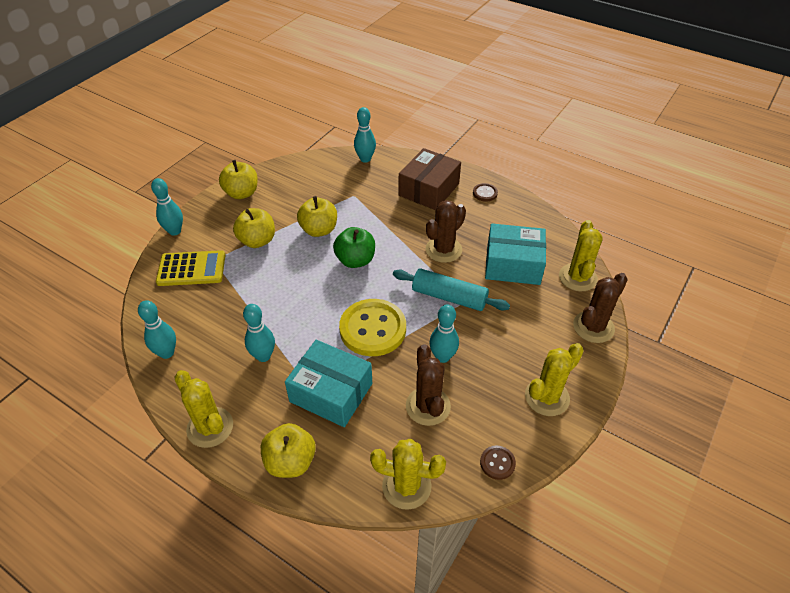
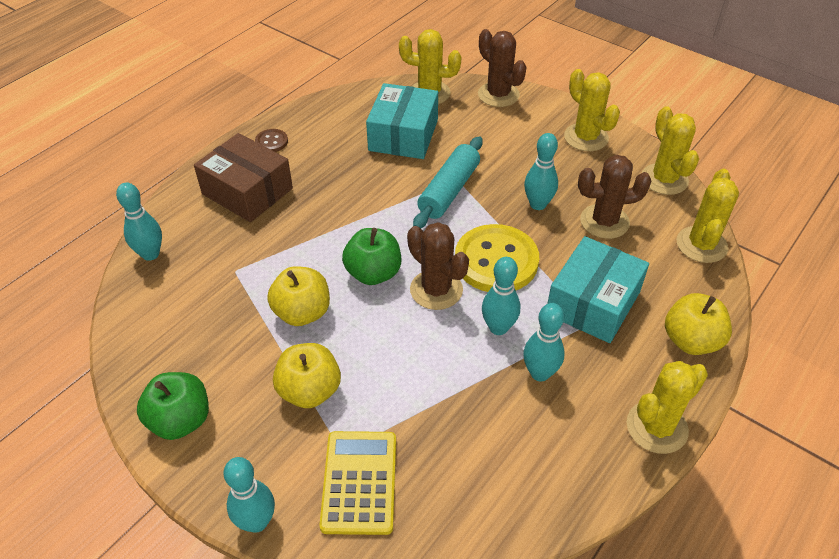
camera: 85 degrees left, 0 degrees up
turquoise bowling pin [138,300,176,359] -> turquoise bowling pin moved to [482,257,520,335]
yellow apple [219,160,258,199] -> green apple [137,372,209,440]
brown cactus [426,200,466,263] -> brown cactus moved to [407,222,469,310]
brown button [480,445,516,480] -> yellow cactus [642,106,699,195]

